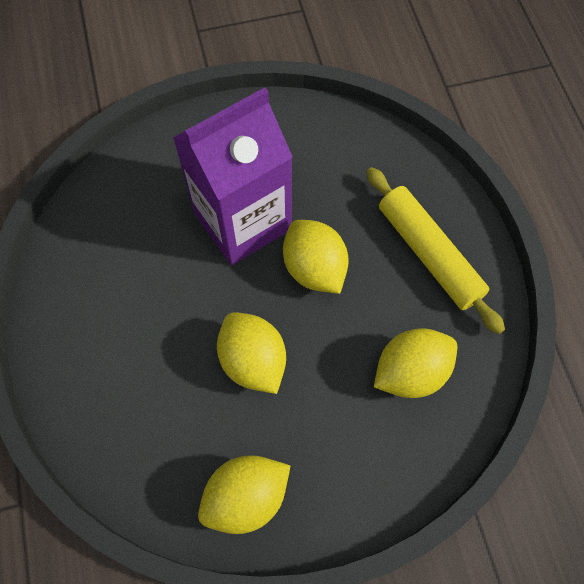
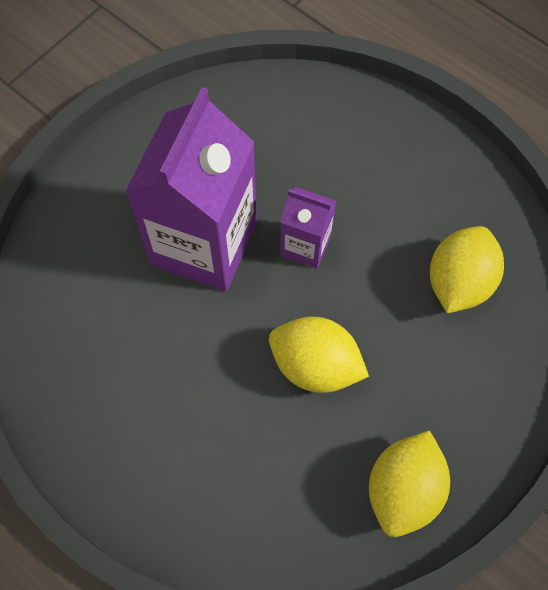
camera: 35 degrees left, 0 degrees up
yellow lemon [283,220,349,294] -> purple carton [280,187,336,269]
yellow rolling pin [367,167,505,334] -> none

